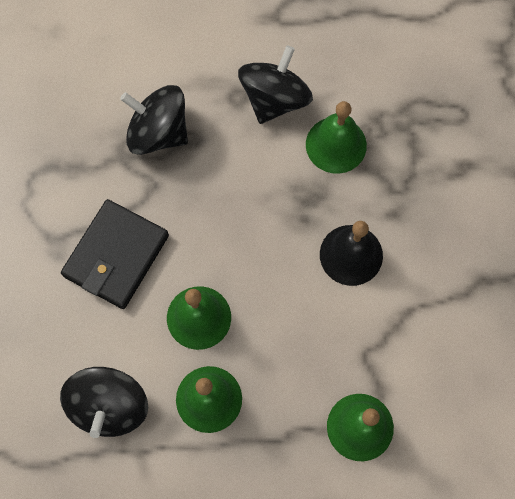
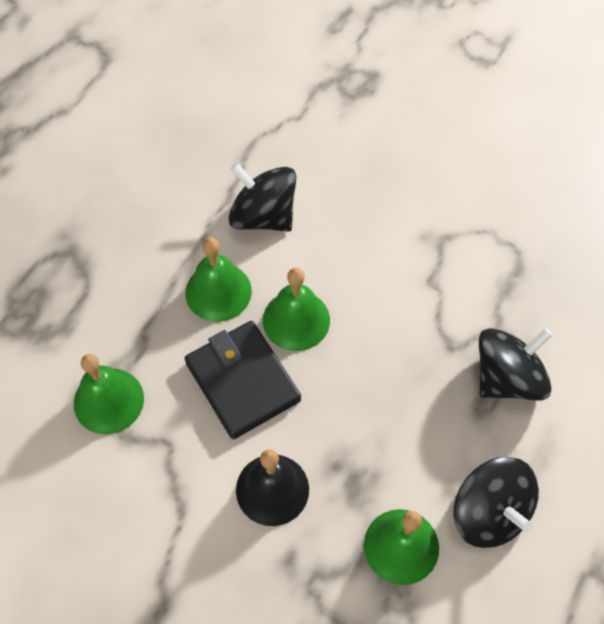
camera: 120 degrees right, 10 degrees down
black wallet [61,199,169,309] -> black wallet moved to [185,321,301,439]

